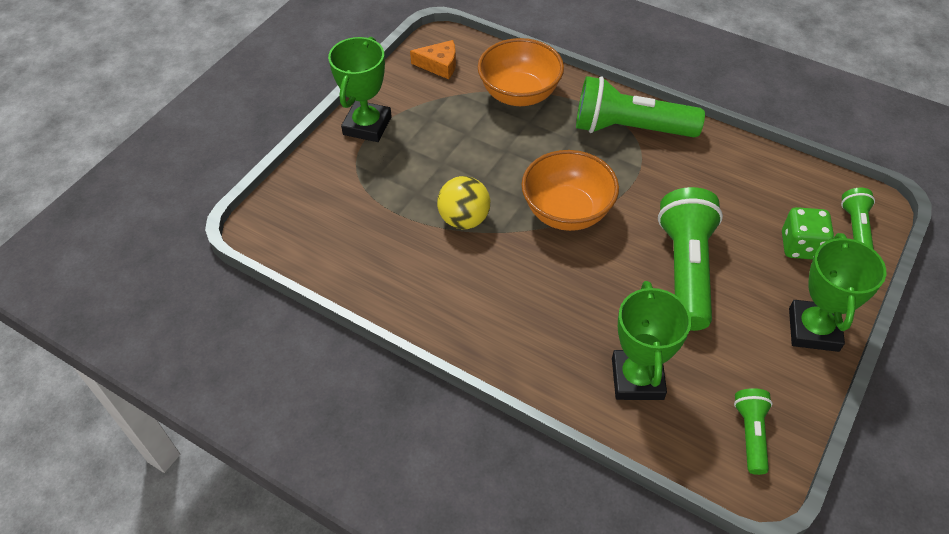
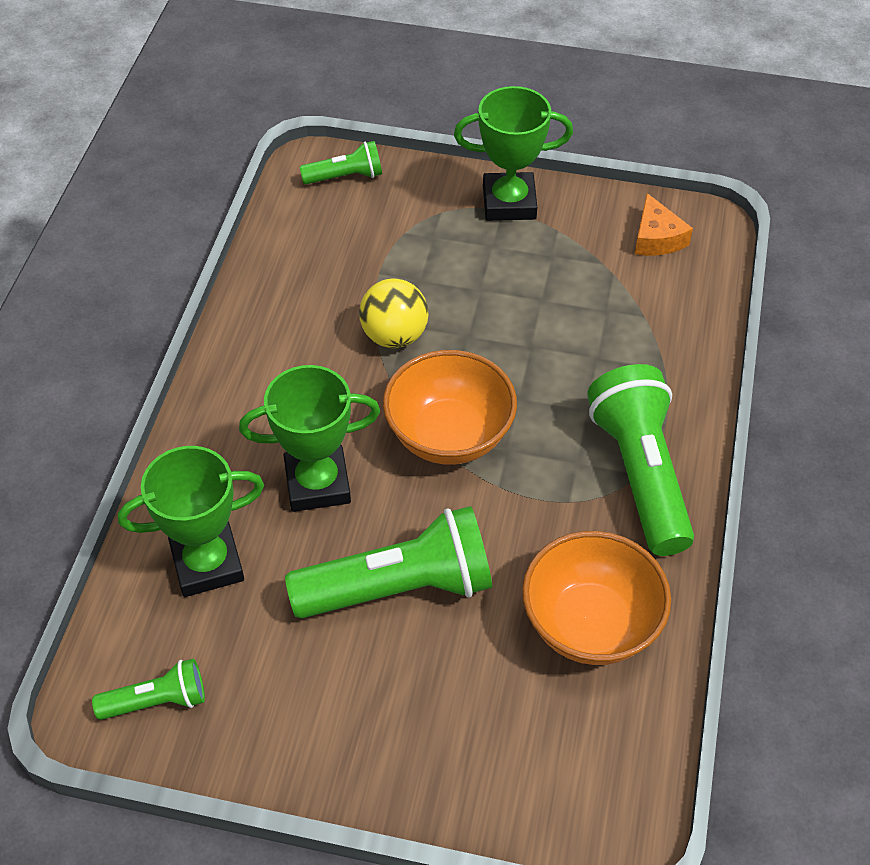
camera: 70 degrees right, 0 degrees up
orange bowl [478,38,564,106] -> orange bowl moved to [522,531,671,665]
green dice [782,207,834,260] -> none
green trophy [789,233,886,352] -> green trophy moved to [239,365,380,512]
green flashlight [841,188,875,249] -> green flashlight moved to [300,141,382,184]

